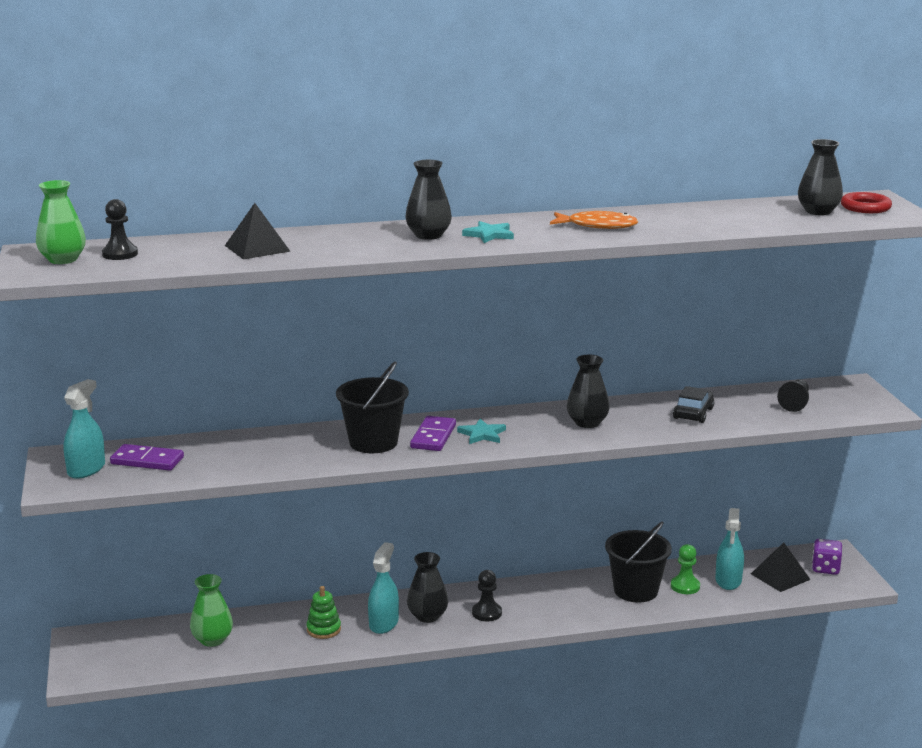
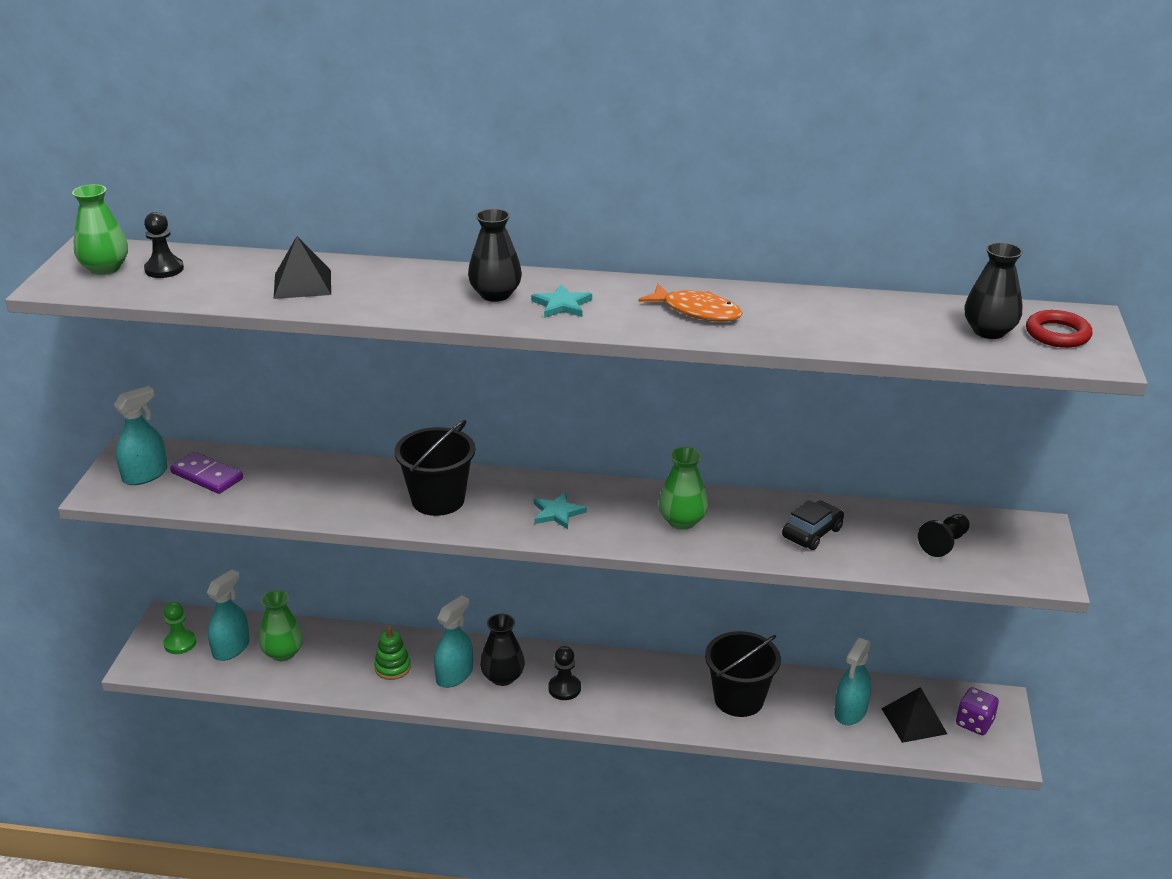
camera: 20 degrees right, 10 degrees up
purple domino [410,416,456,451] -> none
black vase [567,355,610,428] -> green vase [658,447,708,530]
green pawn [671,544,700,594] -> green pawn moved to [163,602,196,654]
none -> turquoise spray bottle [207,569,250,661]

